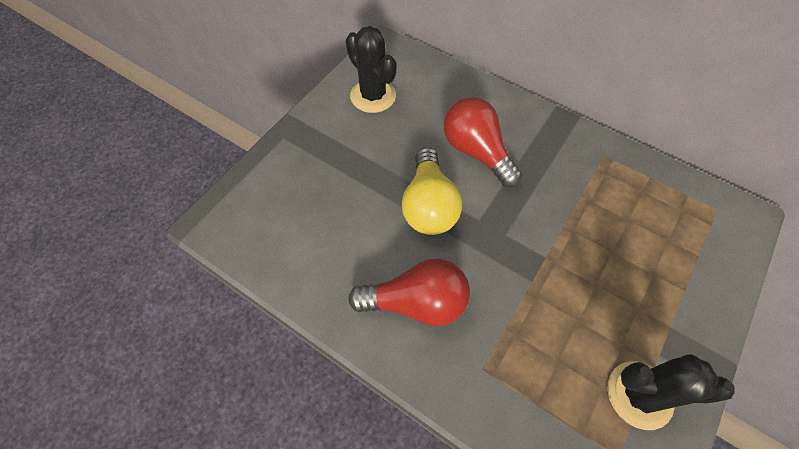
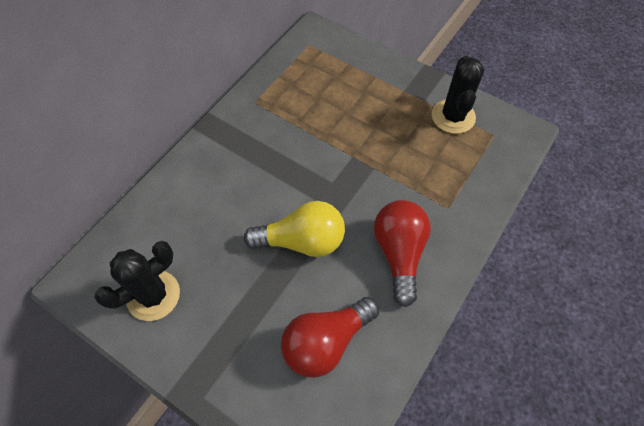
camera: 90 degrees left, 0 degrees up
red light bulb [444,97,522,187] -> red light bulb moved to [281,297,379,378]

